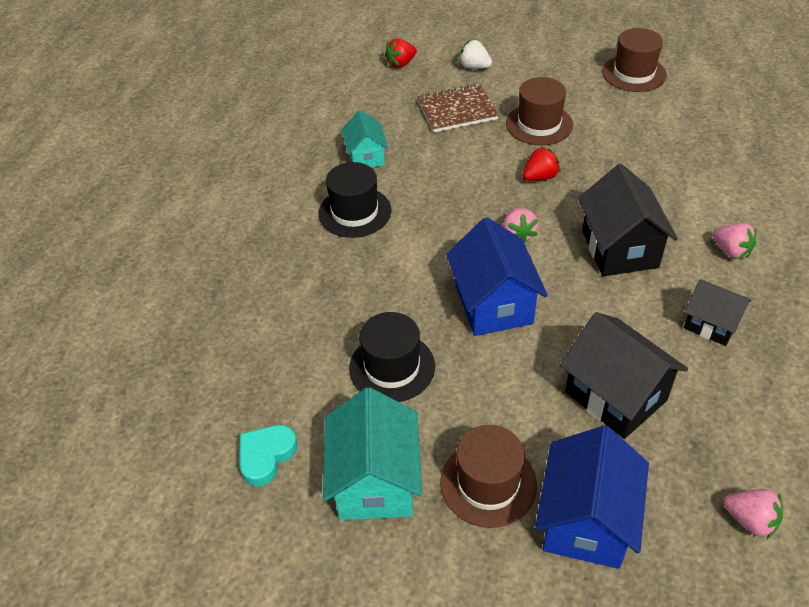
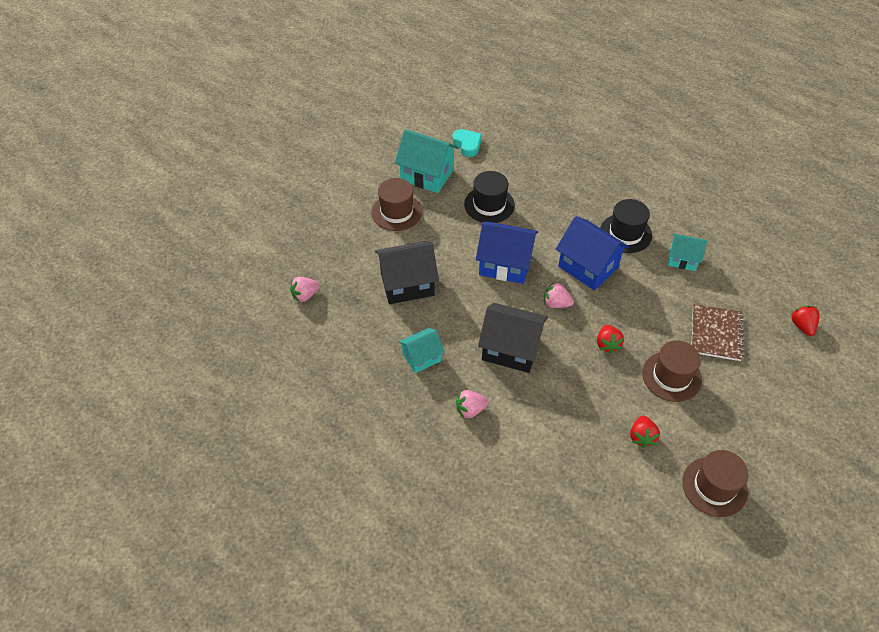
camera: 115 degrees right, 5 degrees up
white strawberry [459,40,492,69] -> none
blue house [535,426,649,569] -> blue house moved to [556,216,629,290]
black house [684,279,751,346] -> turquoise house [398,328,445,373]
none -> red strawberry [630,416,660,448]

